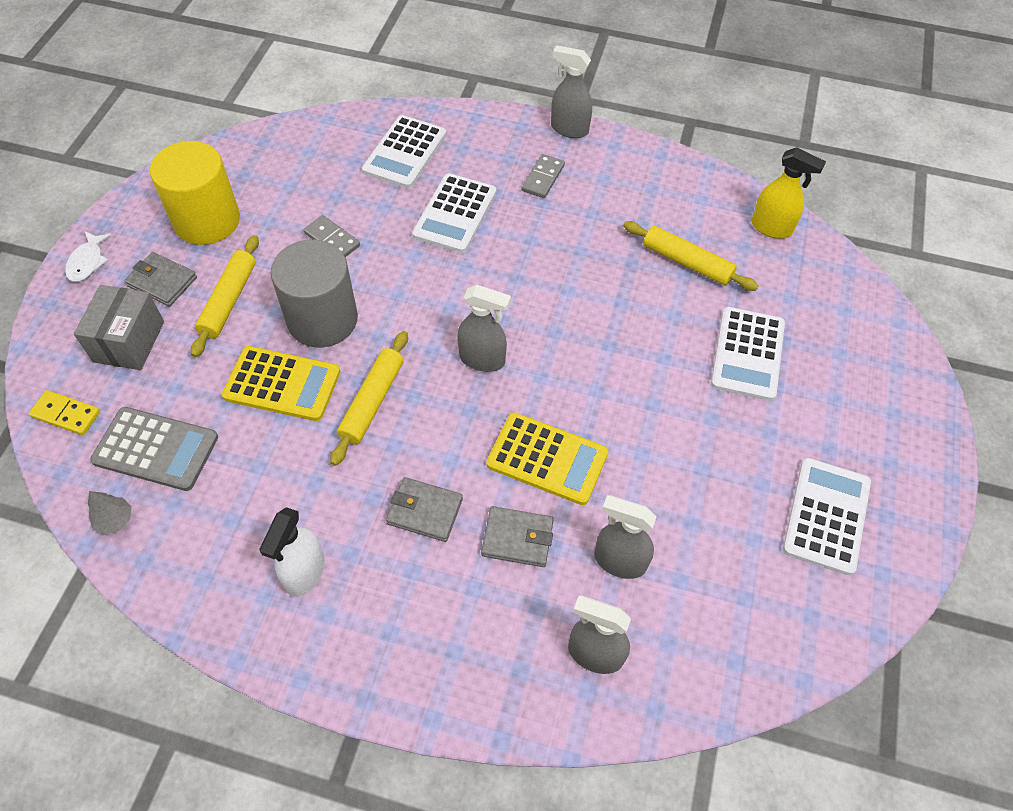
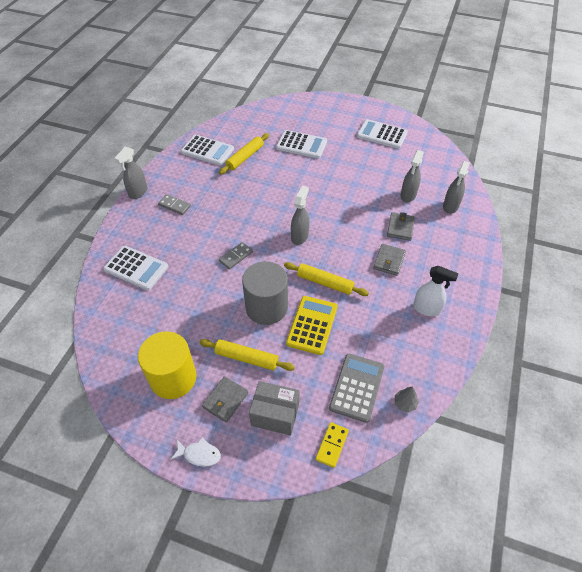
camera: 85 degrees left, 5 degrees down
grey domino [304,215,360,257] -> grey domino moved to [219,242,253,270]
white calculator [412,173,496,253] -> white calculator moved to [181,135,234,166]
yellow calculator [486,412,609,505] -> none
yellow spray bottle [751,147,826,239] -> none

